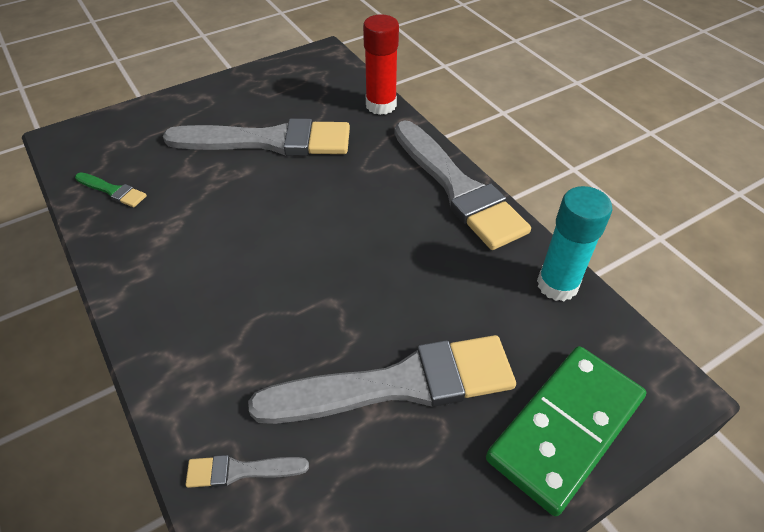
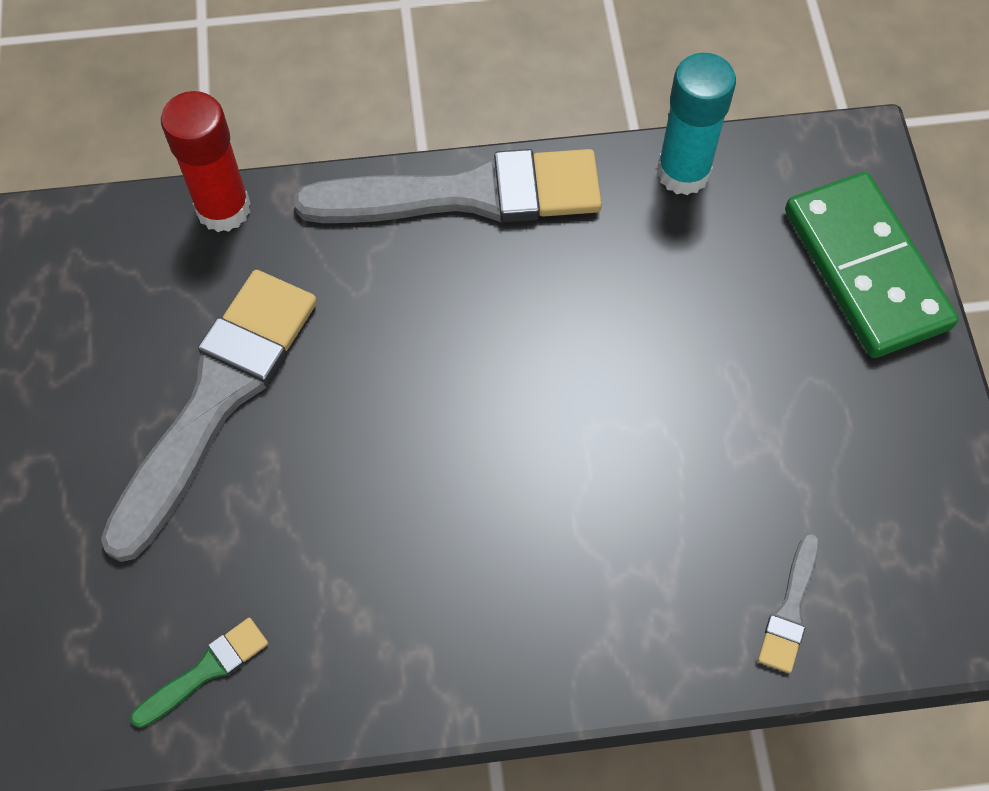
camera: 65 degrees left, 15 degrees up
grey brush [248,335,516,424] -> none

